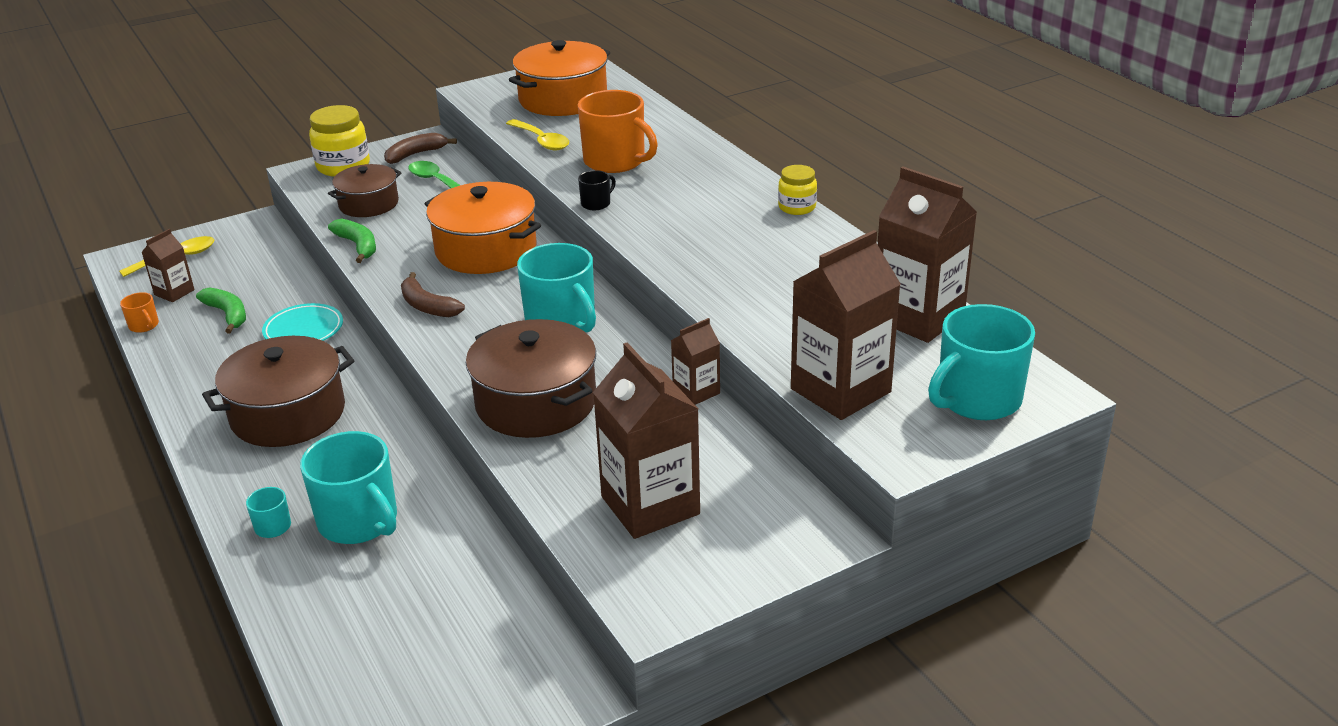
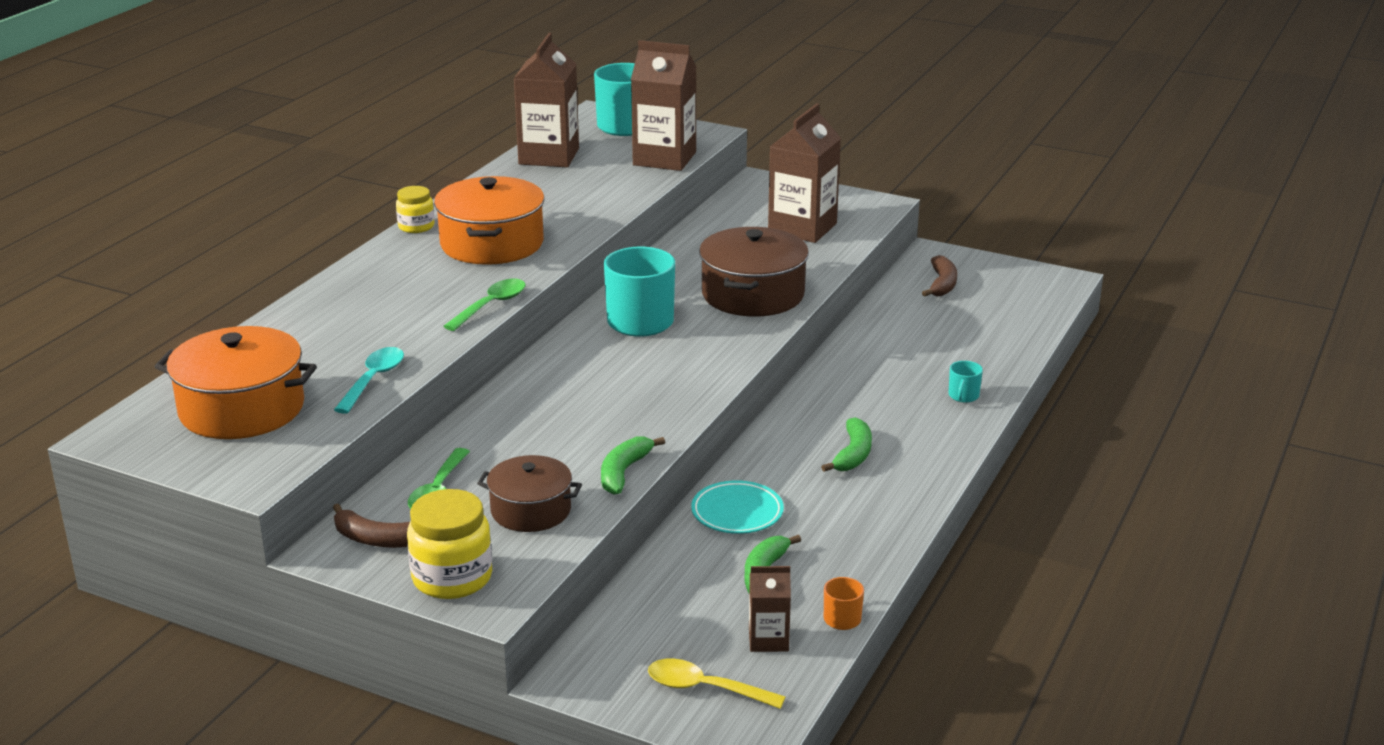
camera: 125 degrees left, 5 degrees down
brown pot [202,336,354,447] -> green banana [821,417,872,472]
turquoise mug [300,431,397,544] -> none
brown banana [401,272,465,317] -> brown banana moved to [922,255,957,297]
orange pot [424,182,541,274] -> orange pot moved to [434,176,544,265]
yellow spoon [506,119,569,150] -> turquoise spoon [334,347,404,414]
orange mug [578,90,658,173] -> none
black mug [578,170,616,210] -> green spoon [444,279,526,331]
brown carton [671,318,720,405] -> none

